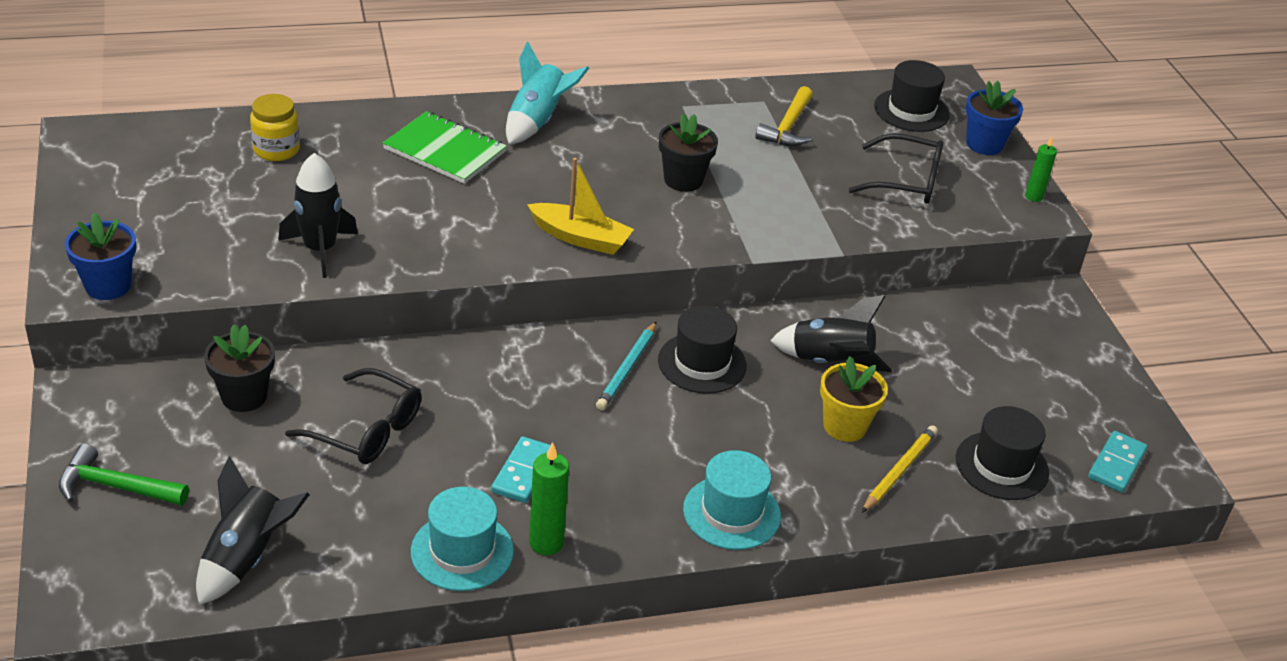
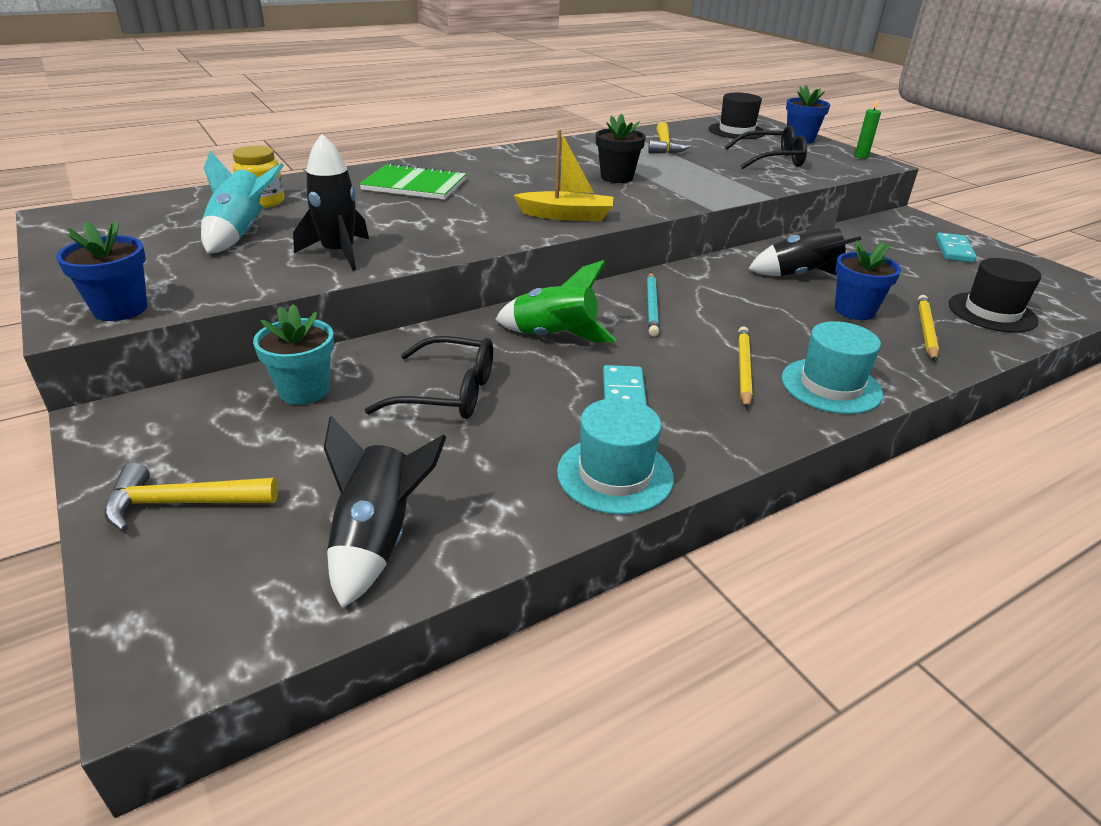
camera: 15 degrees left, 5 degrees down
green hammer [59,443,189,506] -> yellow hammer [104,463,278,531]
black flower pot [204,324,275,412] -> turquoise flower pot [253,304,334,405]
turquoise rocket [506,42,589,144] -> turquoise rocket moved to [201,150,284,254]
green candle [529,442,569,555] -> none
black hat [658,306,747,394] -> none
yellow flower pot [820,356,888,442] -> blue flower pot [835,241,901,320]
turquoise domino [1088,431,1147,493] -> turquoise domino moved to [936,232,977,263]
none -> green rocket [495,260,616,342]
none -> yellow pencil [738,326,753,409]

